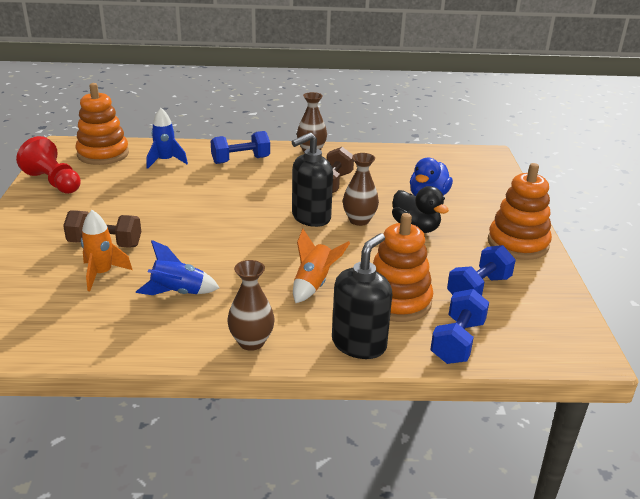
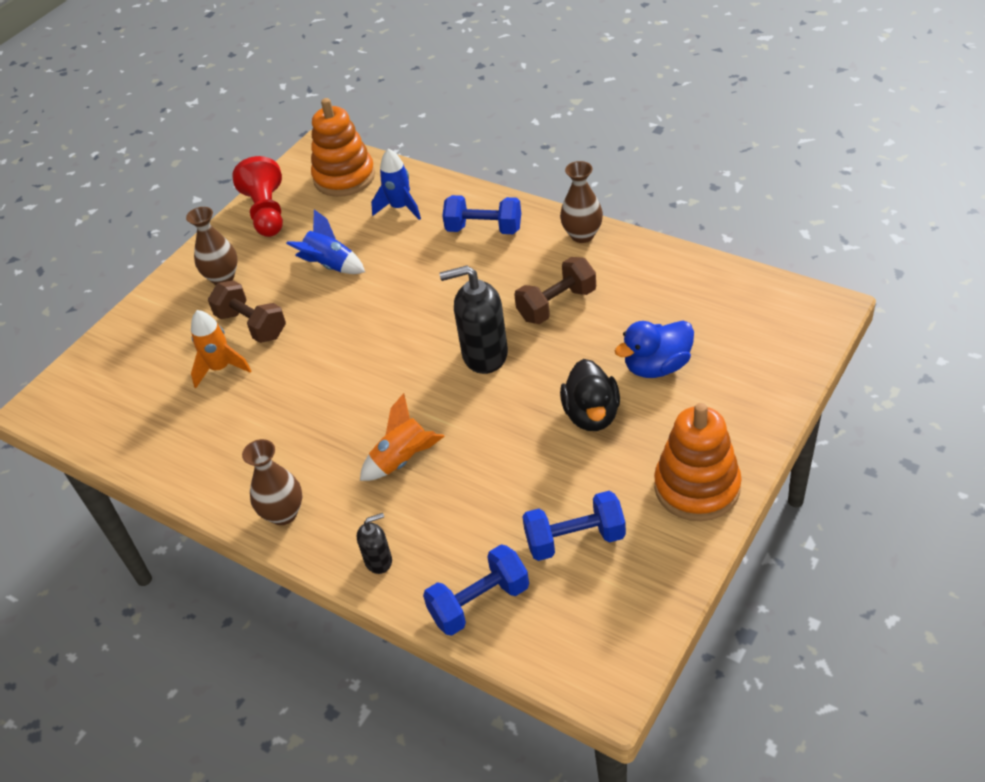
camera: 40 degrees right, 15 degrees up
blue rocket [136,240,219,295] -> blue rocket moved to [286,209,365,274]
black soap dispenser [332,233,392,359] -> black soap dispenser [357,513,392,574], size x0.52
brown vase [343,153,379,226] -> brown vase moved to [186,207,238,285]
orange stacking toy [373,213,433,322] -> none

